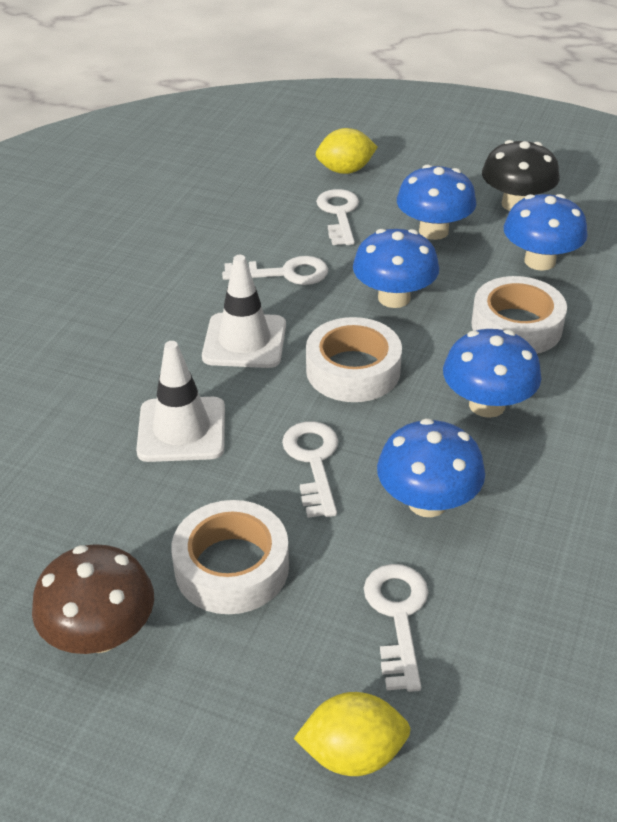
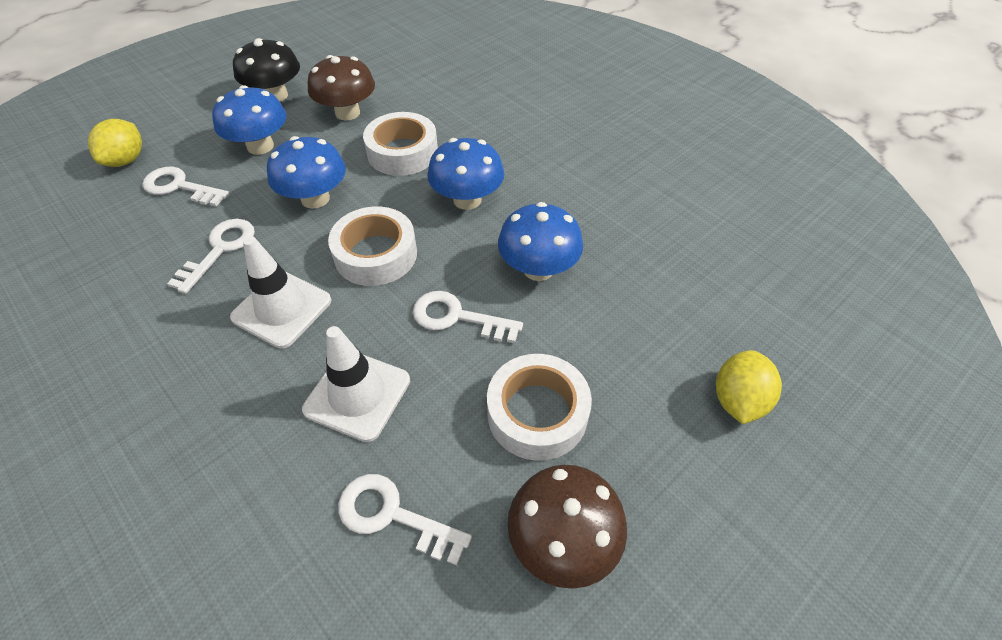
camera: 65 degrees left, 10 degrees up
white key [364,564,428,692] -> white key moved to [338,474,472,565]
blue mushroom [504,194,588,271] -> brown mushroom [308,55,375,121]

